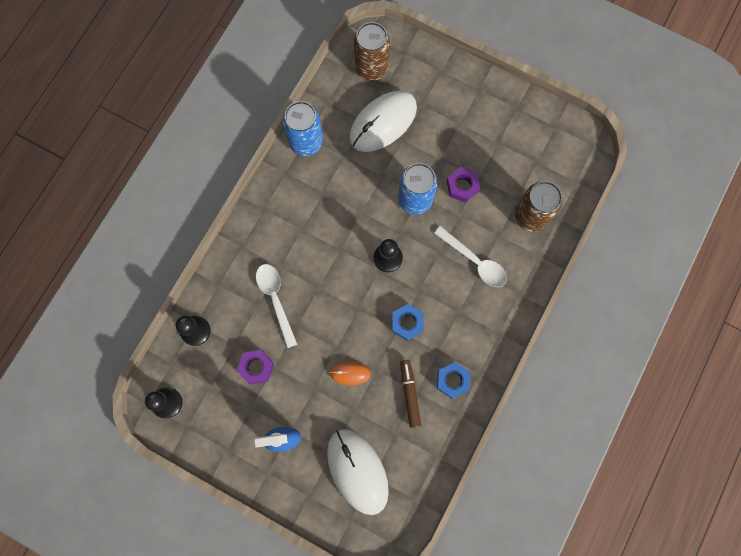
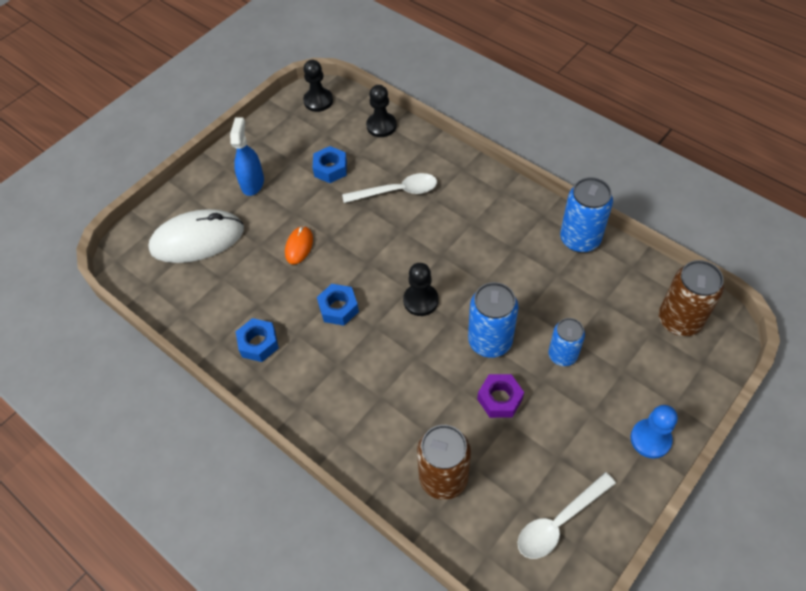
camera: 105 degrees right, 20 degrees down
purple nut [237,349,274,385] -> blue nut [312,146,347,183]
white mouse [350,90,417,152] -> none
brown marker [400,360,421,428] -> none
white spoon [434,226,507,287] -> white spoon moved to [517,472,616,559]
none -> blue can [548,318,585,366]
none -> blue pawn [630,405,678,459]

